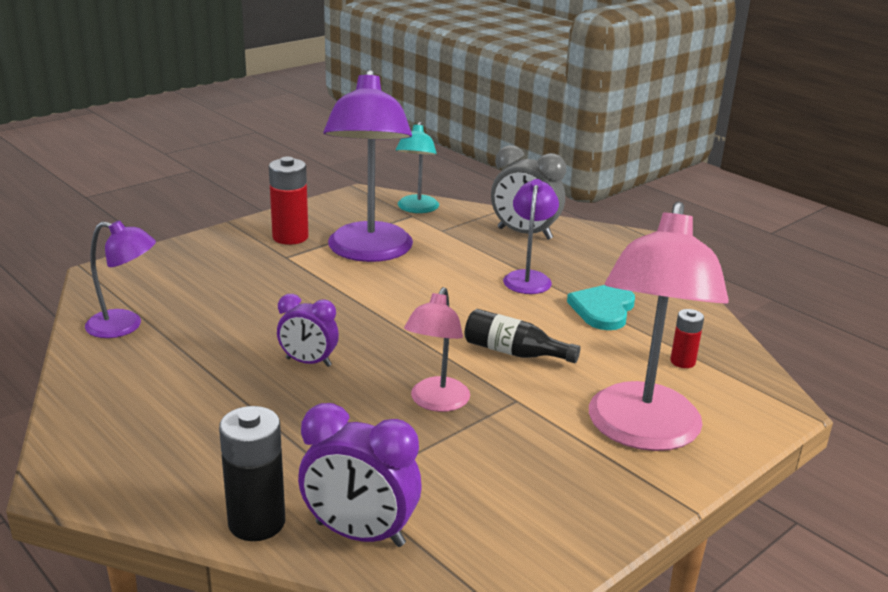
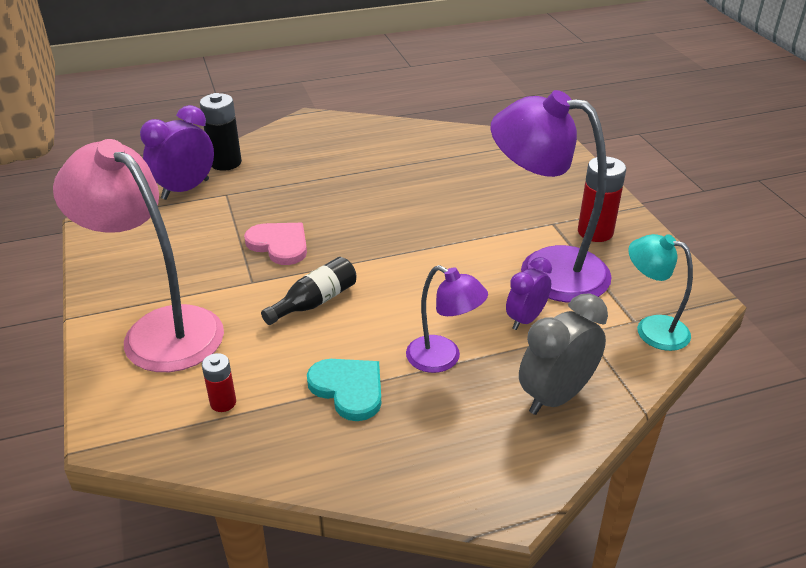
camera: 115 degrees right, 10 degrees up
purple lamp [85,220,156,338] -> none
purple clock [277,294,339,367] -> purple clock moved to [506,257,552,330]
pink lamp [404,287,470,412] -> pink heart [244,223,307,265]

